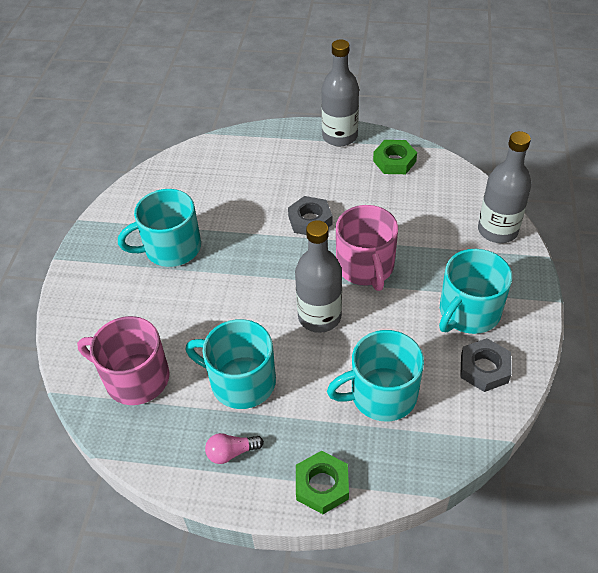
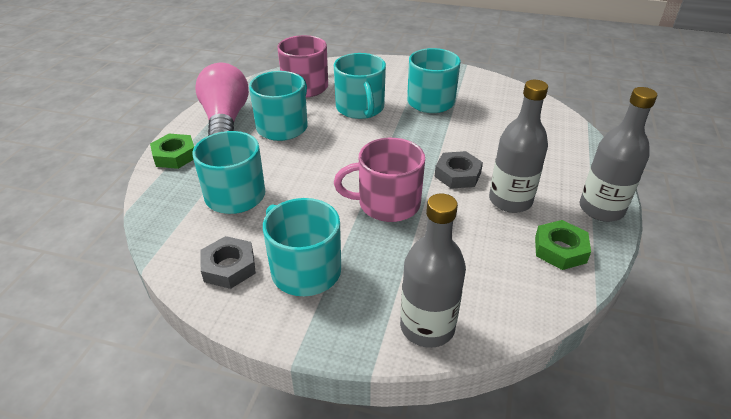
camera: 95 degrees right, 10 degrees down
pink light bulb [205,433,264,464] -> pink light bulb [195,63,249,136], size x2.38
grey bottle [295,220,342,333] -> grey bottle moved to [489,80,548,213]
none -> turquoise mug [334,53,386,119]

